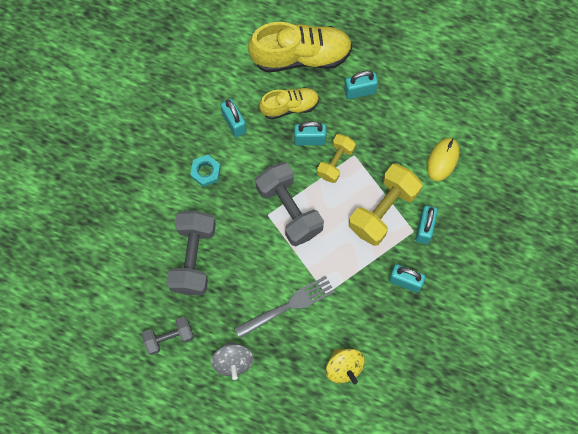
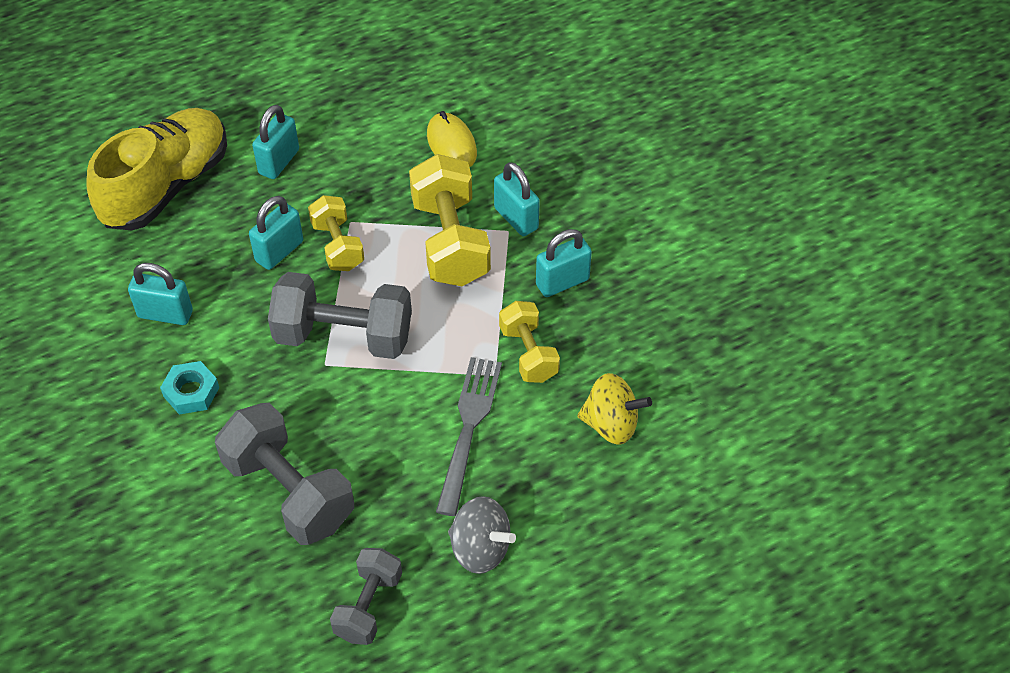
camera: 50 degrees left, 20 degrees down
yellow shoe [259,87,319,119] -> none
none -> yellow dumbbell [499,301,560,383]

